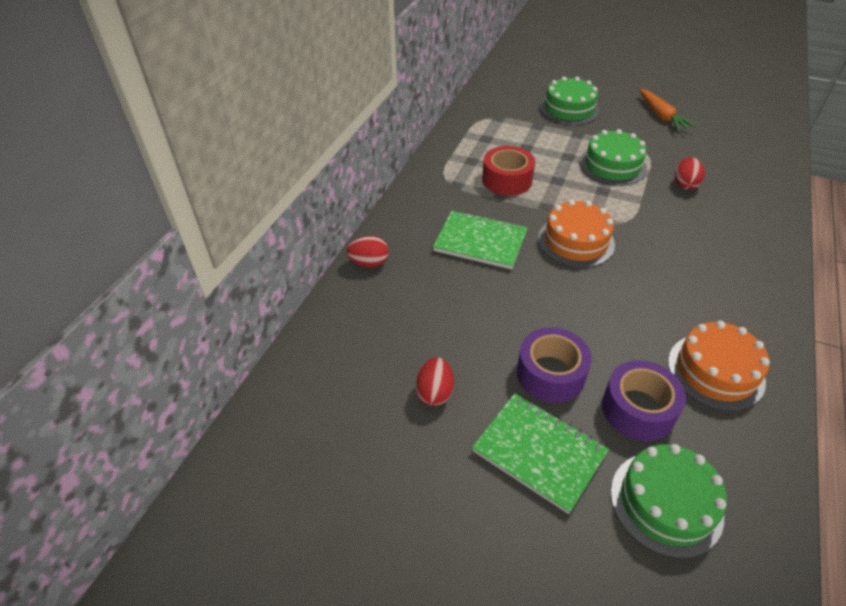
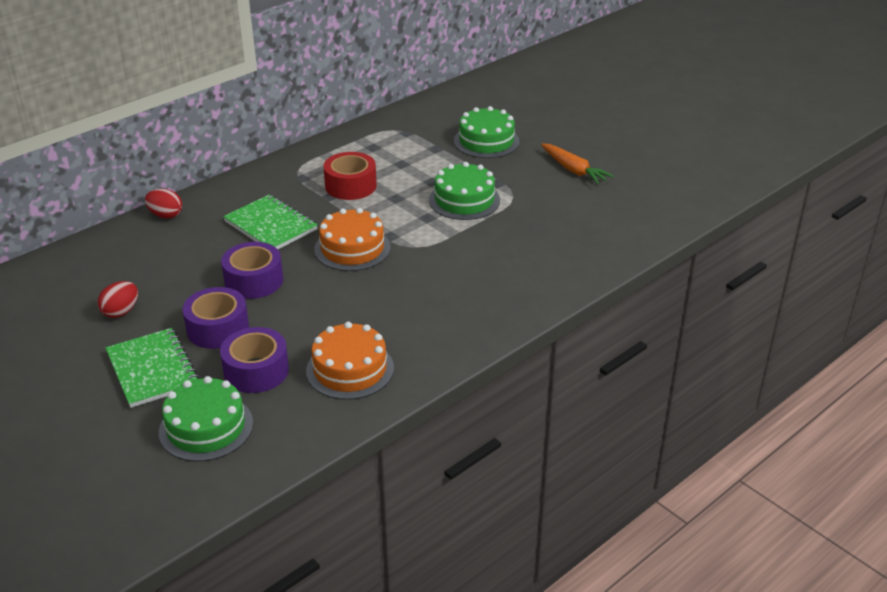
camera: 25 degrees right, 10 degrees down
orange carrot [639,89,695,131] -> orange carrot turned 45 degrees counterclockwise [541,143,614,185]
red egg [675,157,705,190] -> none
none -> purple tape [221,242,283,299]

